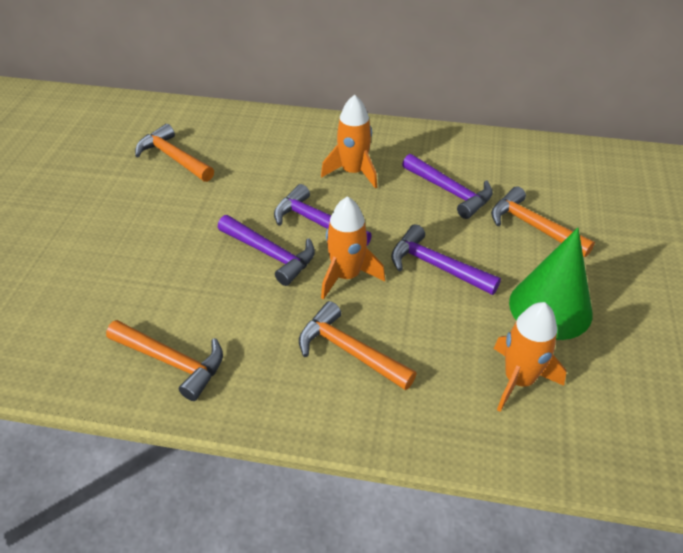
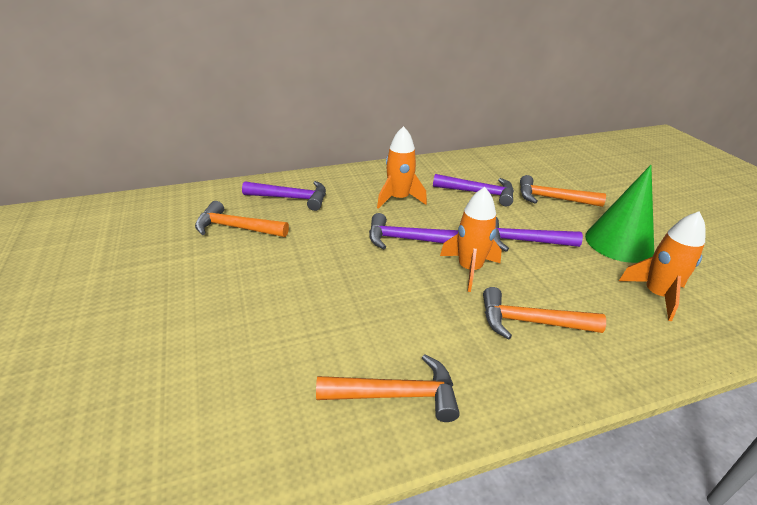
camera: 30 degrees left, 10 degrees down
purple hammer [218,215,315,286] -> purple hammer moved to [242,181,326,211]

